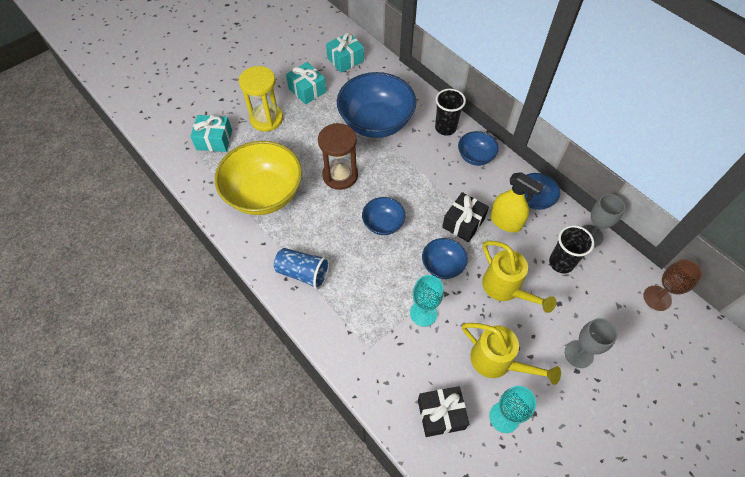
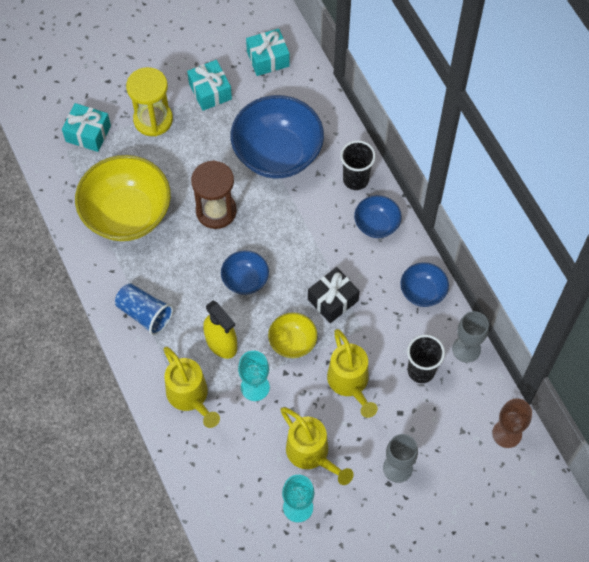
camera: 15 degrees right, 5 degrees up
black gift [418,386,469,437] -> none
blue bowl [422,238,468,279] -> yellow bowl [268,312,318,358]
yellow spray bottle [490,172,544,232] -> yellow spray bottle moved to [203,301,237,359]
none -> yellow watering can [164,347,220,428]

